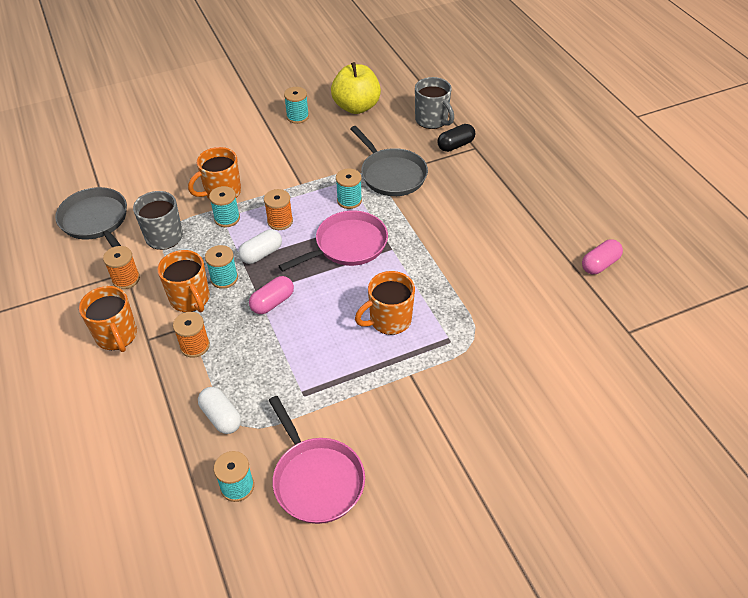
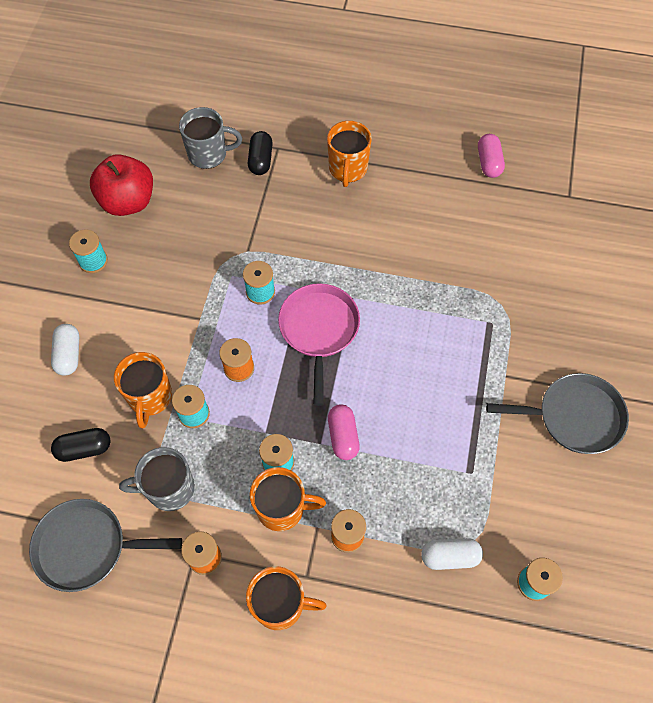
camera: 55 degrees left, 15 degrees up
white capsule [238,229,282,264] -> white capsule moved to [51,324,79,376]
pink pan [269,396,365,524] -> none
yellow apple [331,62,381,114] -> red apple [90,154,153,216]
grey pan [350,126,428,196] -> grey pan moved to [486,373,629,454]
orange mug [355,271,415,335] -> orange mug moved to [327,121,372,187]
none -> black capsule [51,428,110,462]

